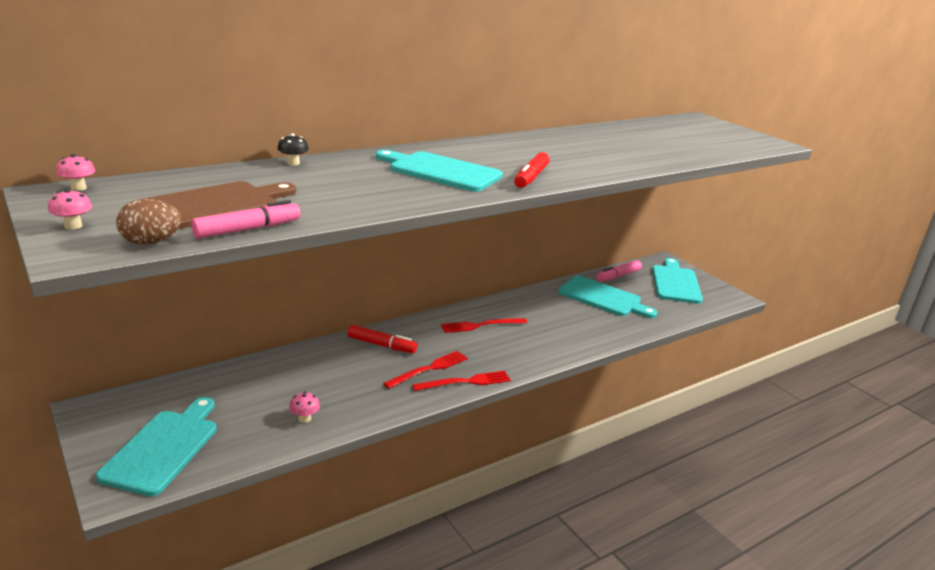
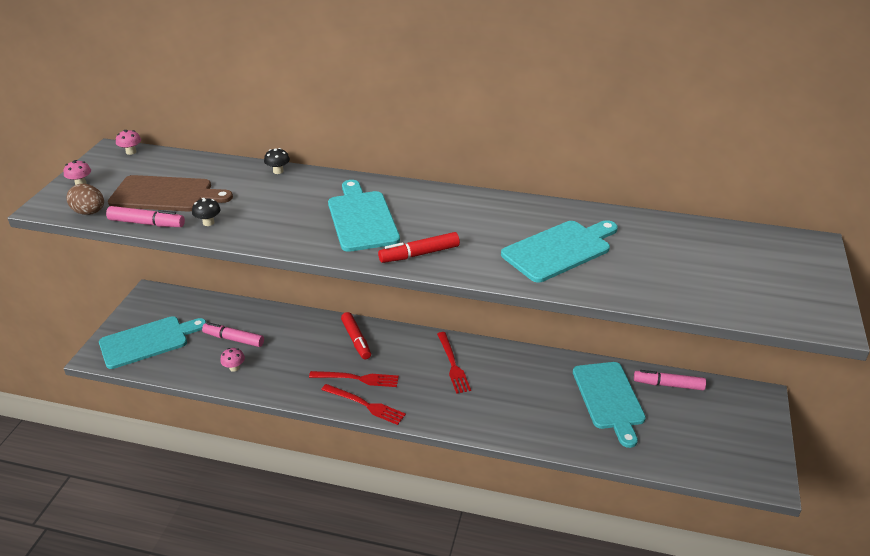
camera: 50 degrees right, 10 degrees up
red fork [441,318,527,333] -> red fork turned 135 degrees counterclockwise [437,332,471,394]
turquoise cutting board [652,258,703,304] -> turquoise cutting board moved to [501,220,618,282]
none -> black mushroom [192,198,221,226]
none -> pink marker [202,322,264,347]

